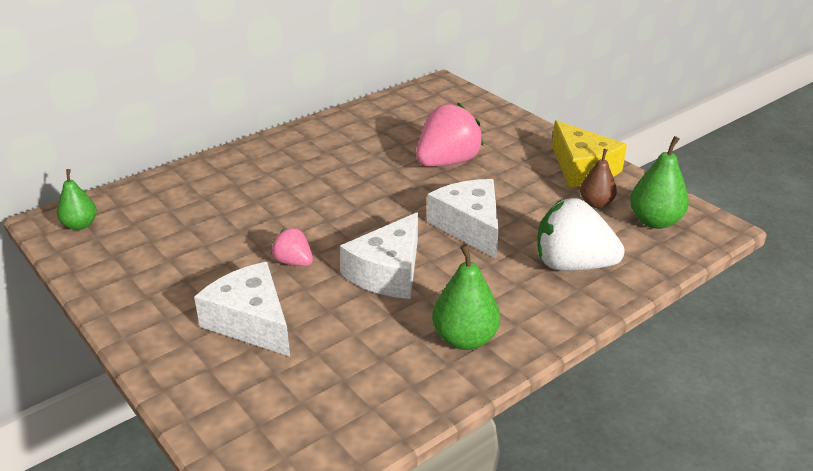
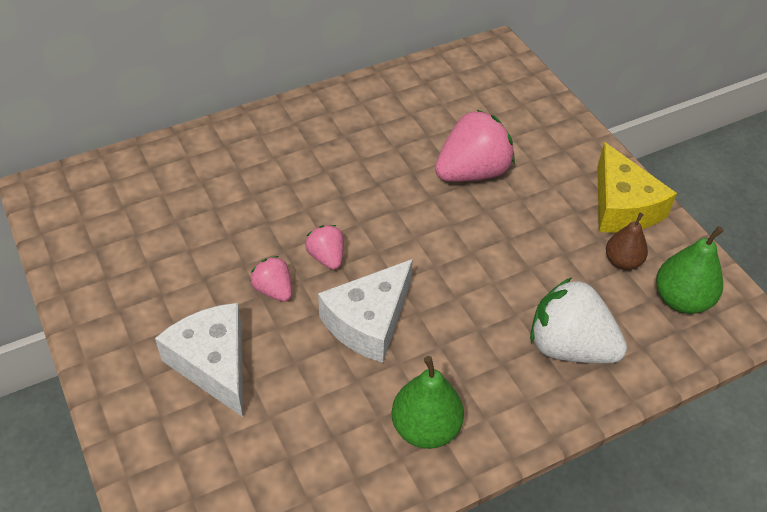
camera: 10 degrees right, 15 degrees up
green pear [57,169,97,230] -> none
white cheese [427,179,499,258] -> none
none -> pink strawberry [305,225,344,270]

